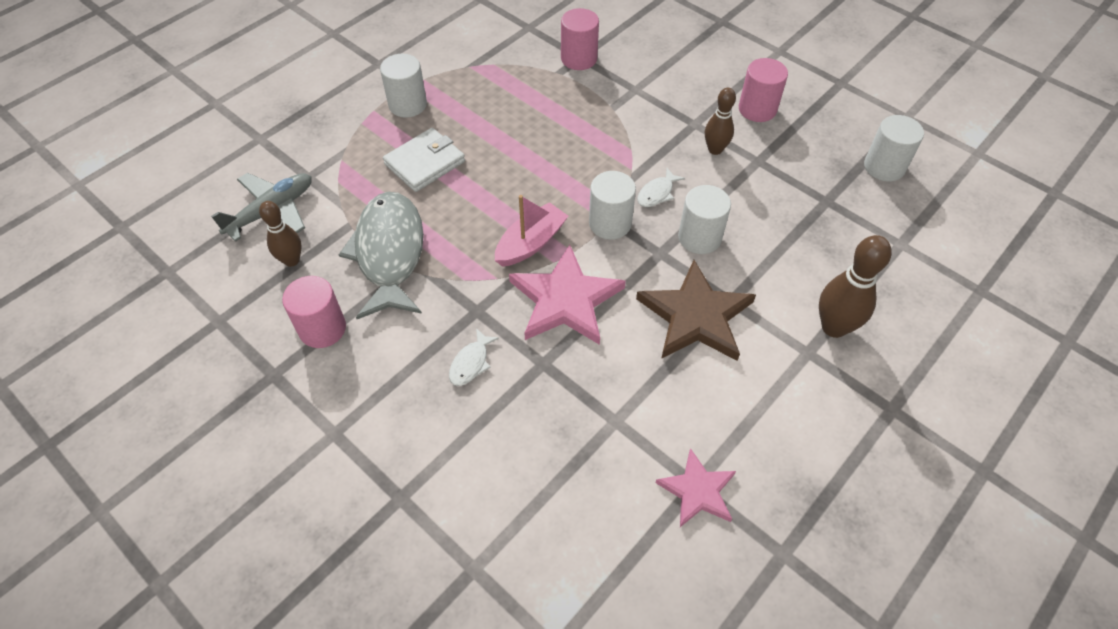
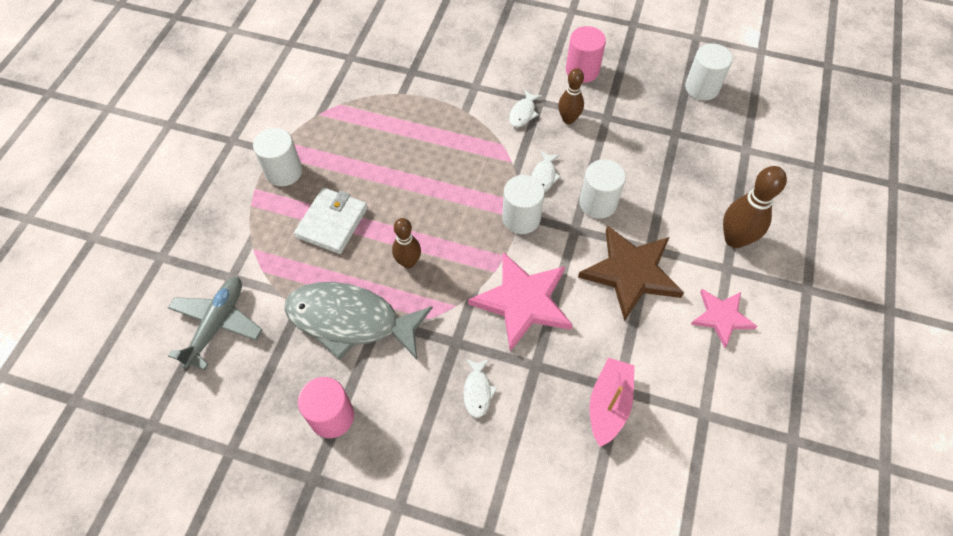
camera: 25 degrees left, 5 degrees up
brown bowling pin [259,201,302,267] -> brown bowling pin moved to [392,218,421,268]
grey fish [339,192,424,319] -> grey fish turned 45 degrees counterclockwise [284,282,433,360]
pink boat [495,195,568,267] -> pink boat moved to [590,358,635,447]
pink cylinder [561,8,599,70] -> none
pink star [655,448,736,527] -> pink star moved to [691,289,757,348]
none -> white fish [509,89,542,127]

